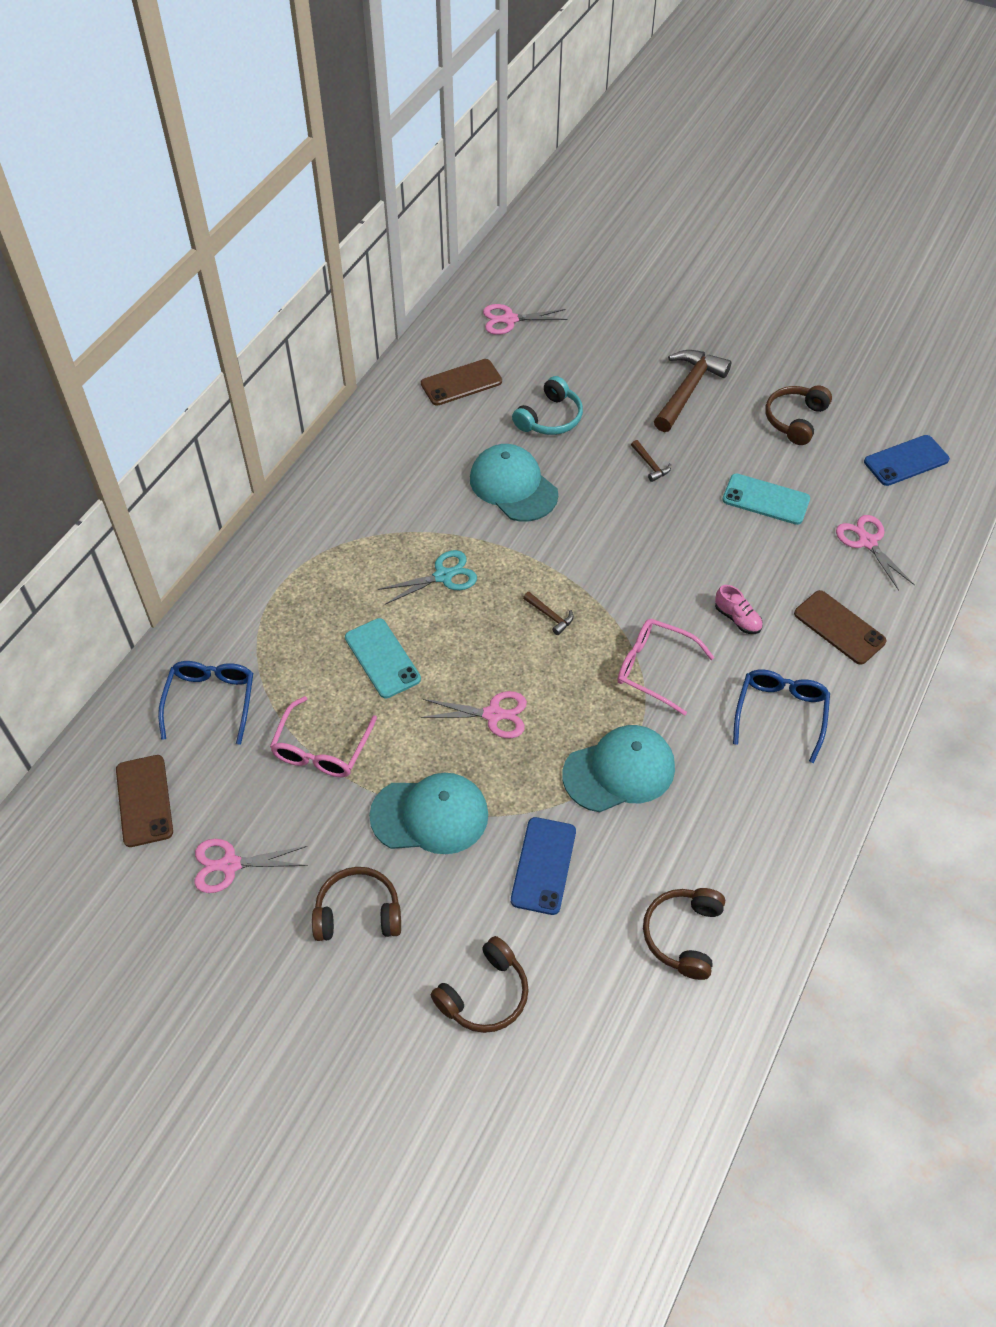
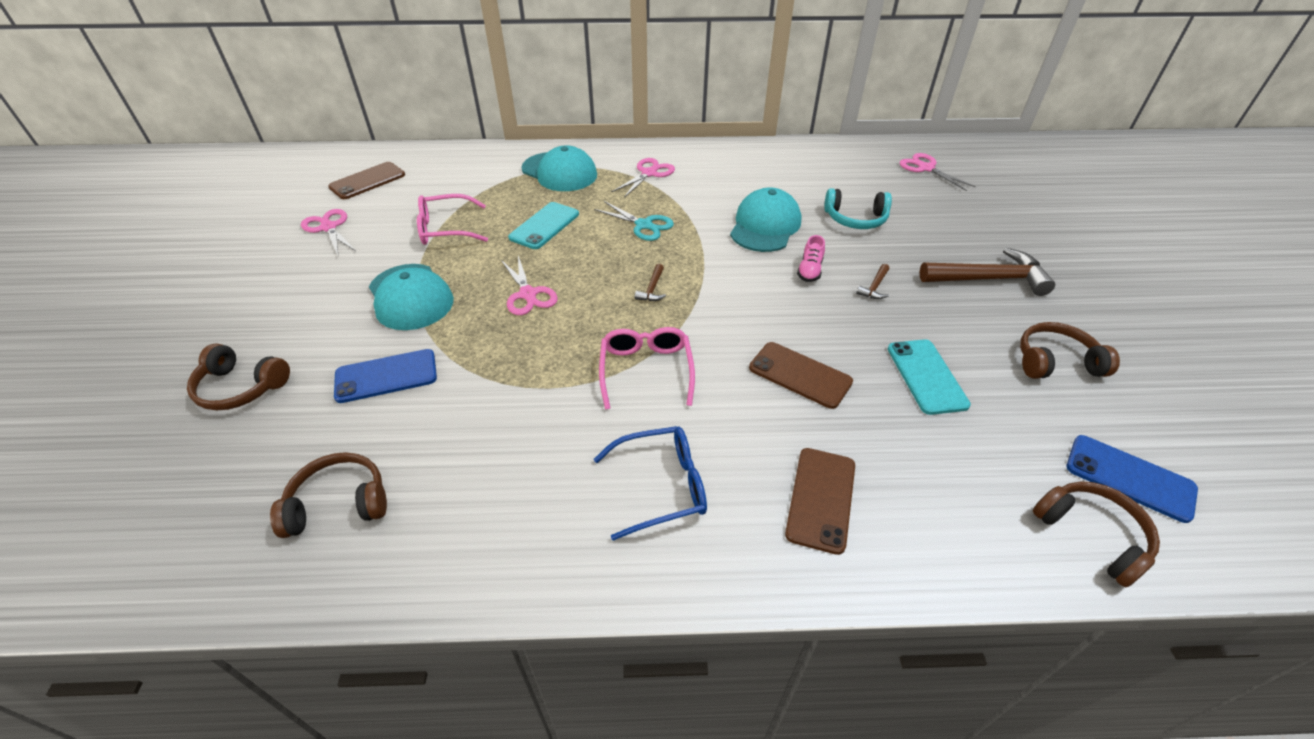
camera: 60 degrees right, 10 degrees down
blue glasses [158,661,253,745] -> none
brown headphones [312,867,401,941] -> brown headphones moved to [1033,482,1160,587]
brown phone [421,359,502,406] -> brown phone moved to [749,342,853,409]
turquoise cap [562,725,675,812] -> turquoise cap moved to [521,145,597,191]
pink shoe [715,585,763,634] -> pink shoe moved to [797,235,825,282]
pink scissors [836,515,915,591] -> pink scissors moved to [611,158,675,198]

